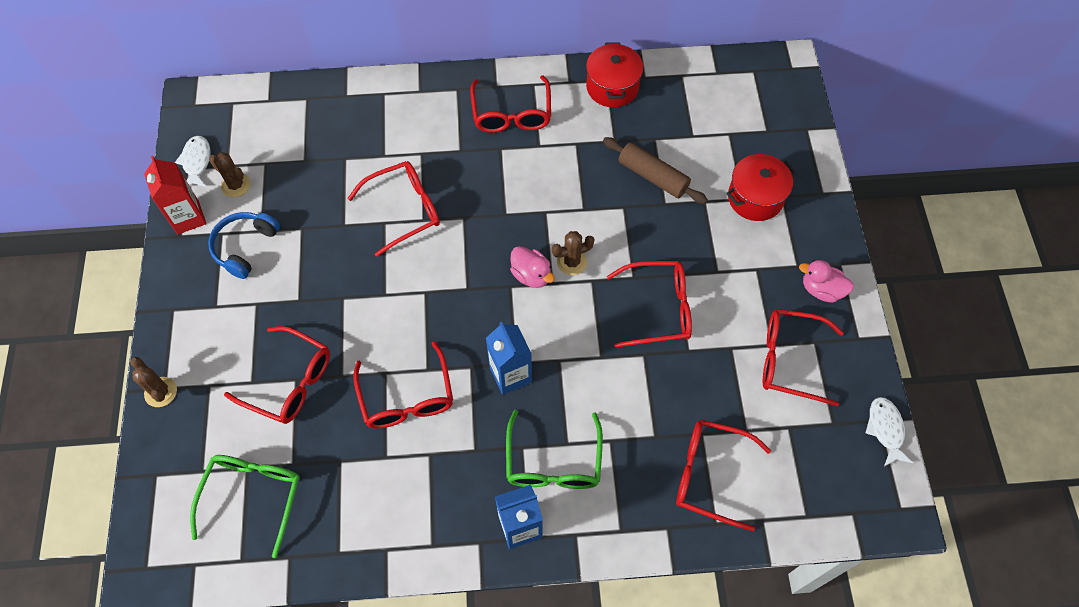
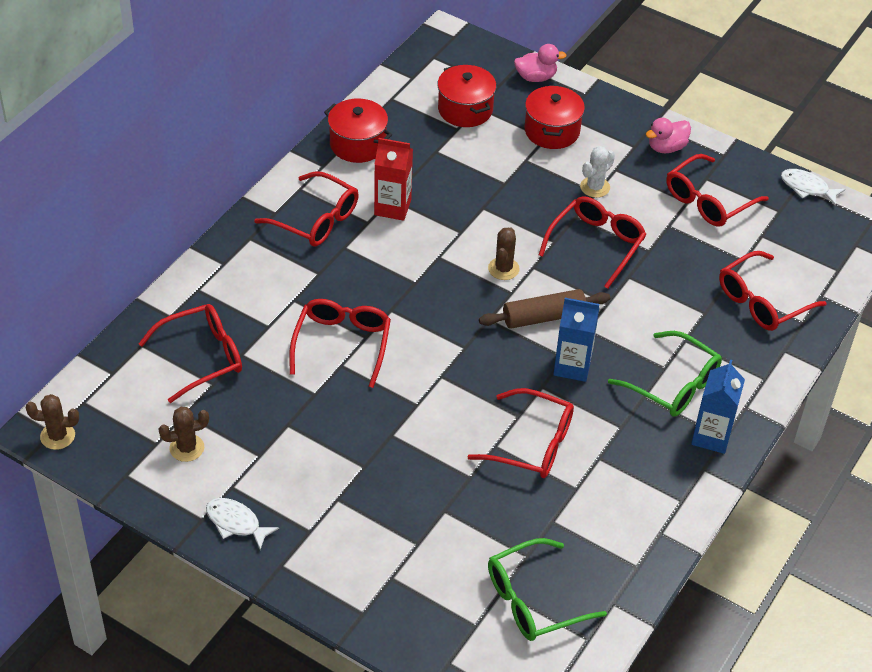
camera: 55 degrees left, 15 degrees down
brown cactus [130,357,177,407] -> brown cactus moved to [26,394,79,450]
red carton [144,156,206,235] -> red carton moved to [374,138,413,221]
white fish [175,136,210,187] -> white fish moved to [206,498,279,550]
green glasses [190,455,300,558] -> green glasses turned 75 degrees counterclockwise [488,538,607,641]
blue headphones [208,212,280,279] -> none
red glasses [224,326,330,424] -> red glasses moved to [138,304,242,403]
pink duck [510,246,555,288] -> pink duck moved to [514,44,567,82]
brown rolling pin [603,137,708,204] -> brown rolling pin moved to [479,289,610,329]
none -> red pot [437,65,496,127]
none -> white cactus [580,146,615,198]

